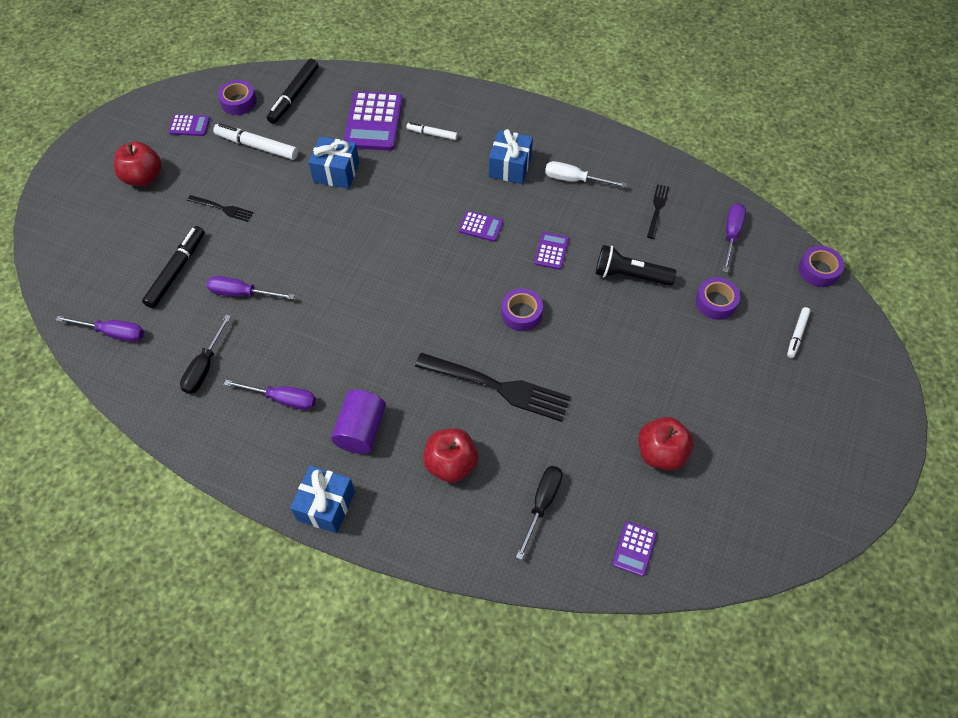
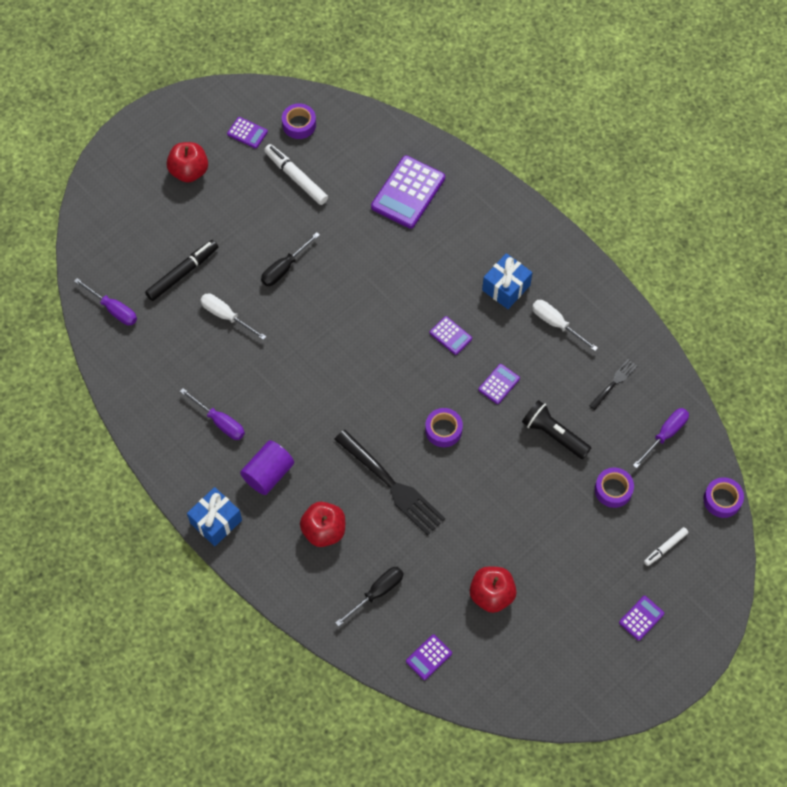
camera: 25 degrees right, 5 degrees up
black screwdriver [180,314,231,394] -> black screwdriver moved to [261,232,320,286]
black fork [187,195,254,222] -> none
purple screwdriver [207,276,295,299] -> white screwdriver [200,293,266,340]
black marker [267,59,319,124] -> none
blue gift [308,136,359,189] -> none
white marker [406,122,458,140] -> none
none -> purple calculator [619,596,664,641]

